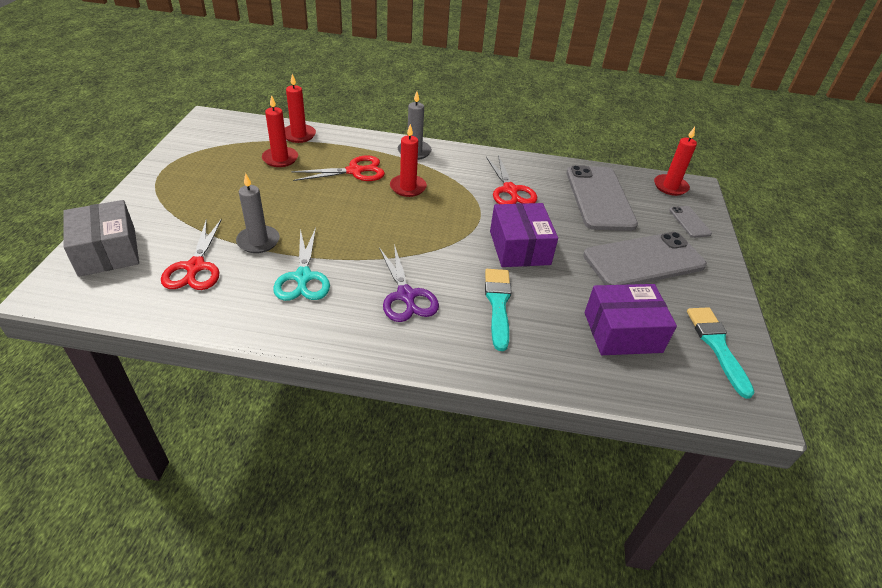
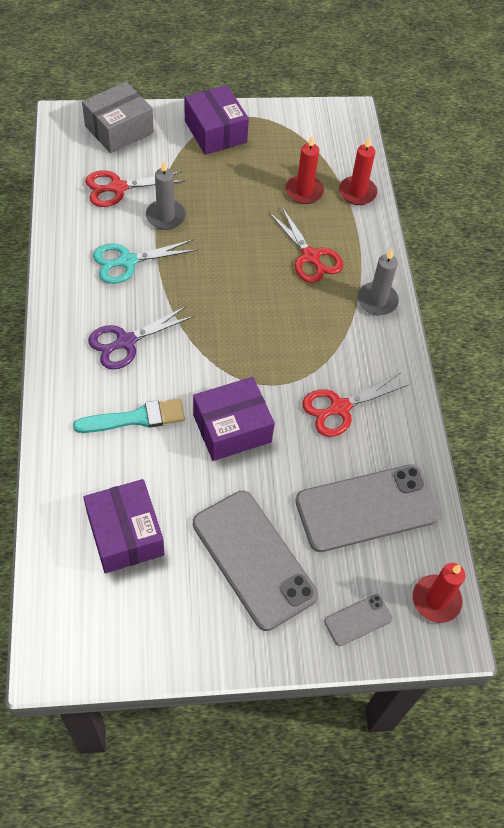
camera: 75 degrees right, 15 degrees up
red candle [390,124,427,197] -> none
turquoise brush [687,307,755,399] -> none
none -> purple box [184,85,249,155]

